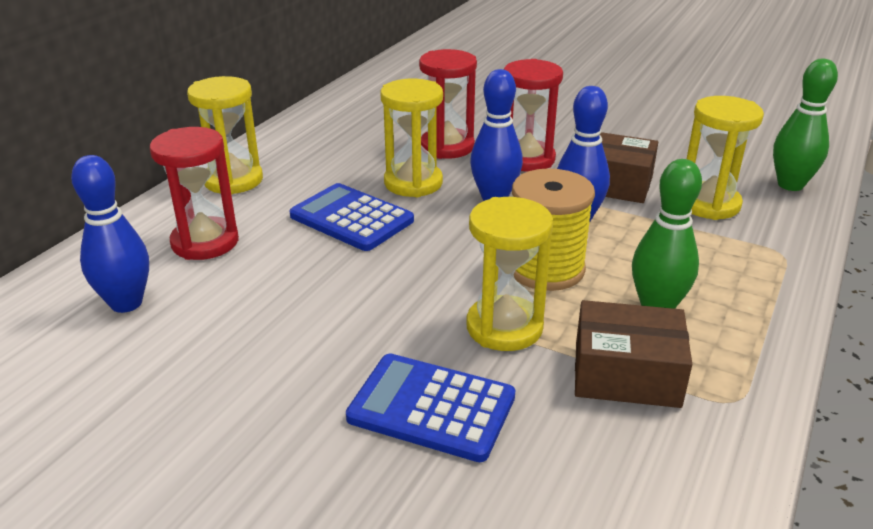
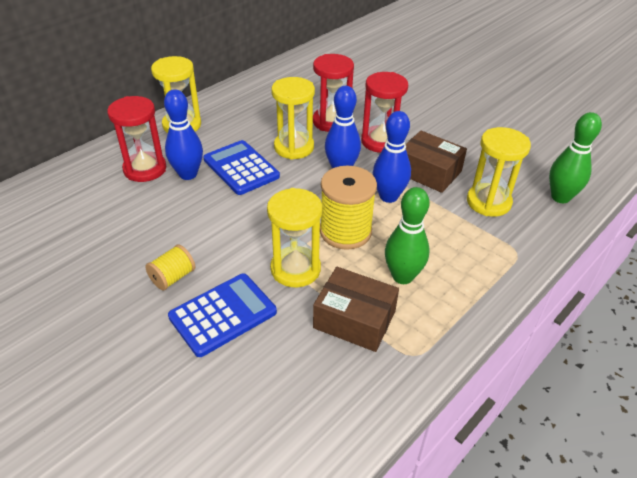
camera: 15 degrees right, 10 degrees up
blue bowling pin [71,155,149,313] -> blue bowling pin moved to [164,89,203,180]
blue calculator [346,354,515,462] -> blue calculator turned 105 degrees clockwise [168,273,277,357]
none -> yellow spool [145,244,195,291]

